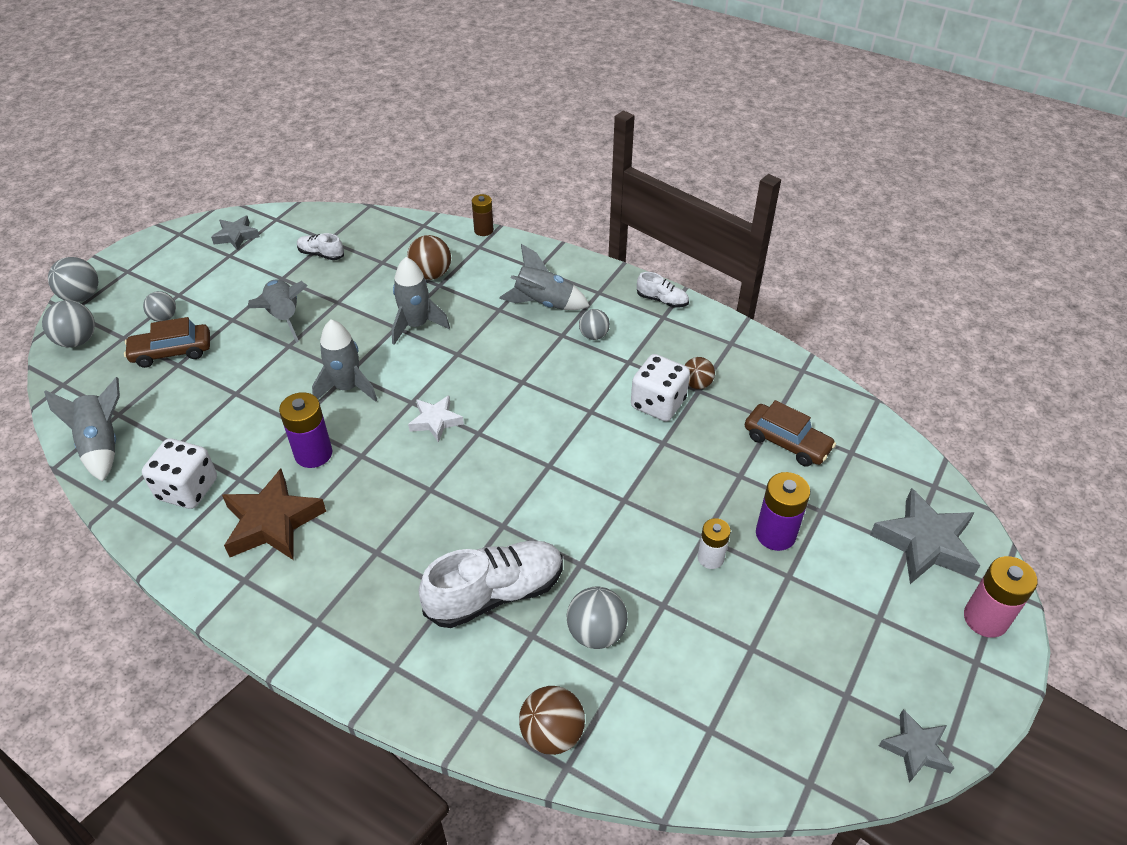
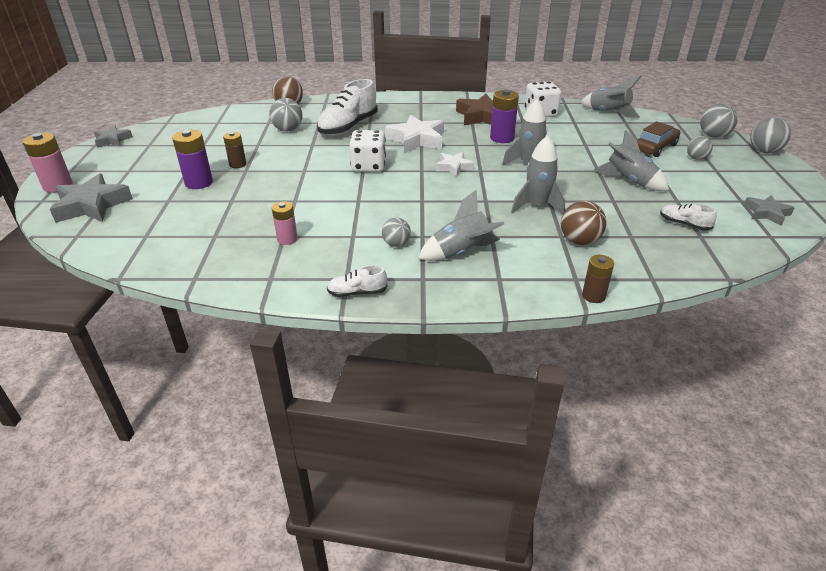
camera: 150 degrees right, 10 degrees down
white shoe [297,233,344,260] -> white shoe turned 135 degrees counterclockwise [660,204,717,231]
white dice [631,354,690,421] -> white dice moved to [349,130,386,172]
brown ball [684,357,715,389] -> pink battery [272,201,298,245]
white battery [698,518,731,569] -> brown battery [223,132,246,168]
brown car [745,400,836,467] -> none
none -> white star [385,115,444,153]

